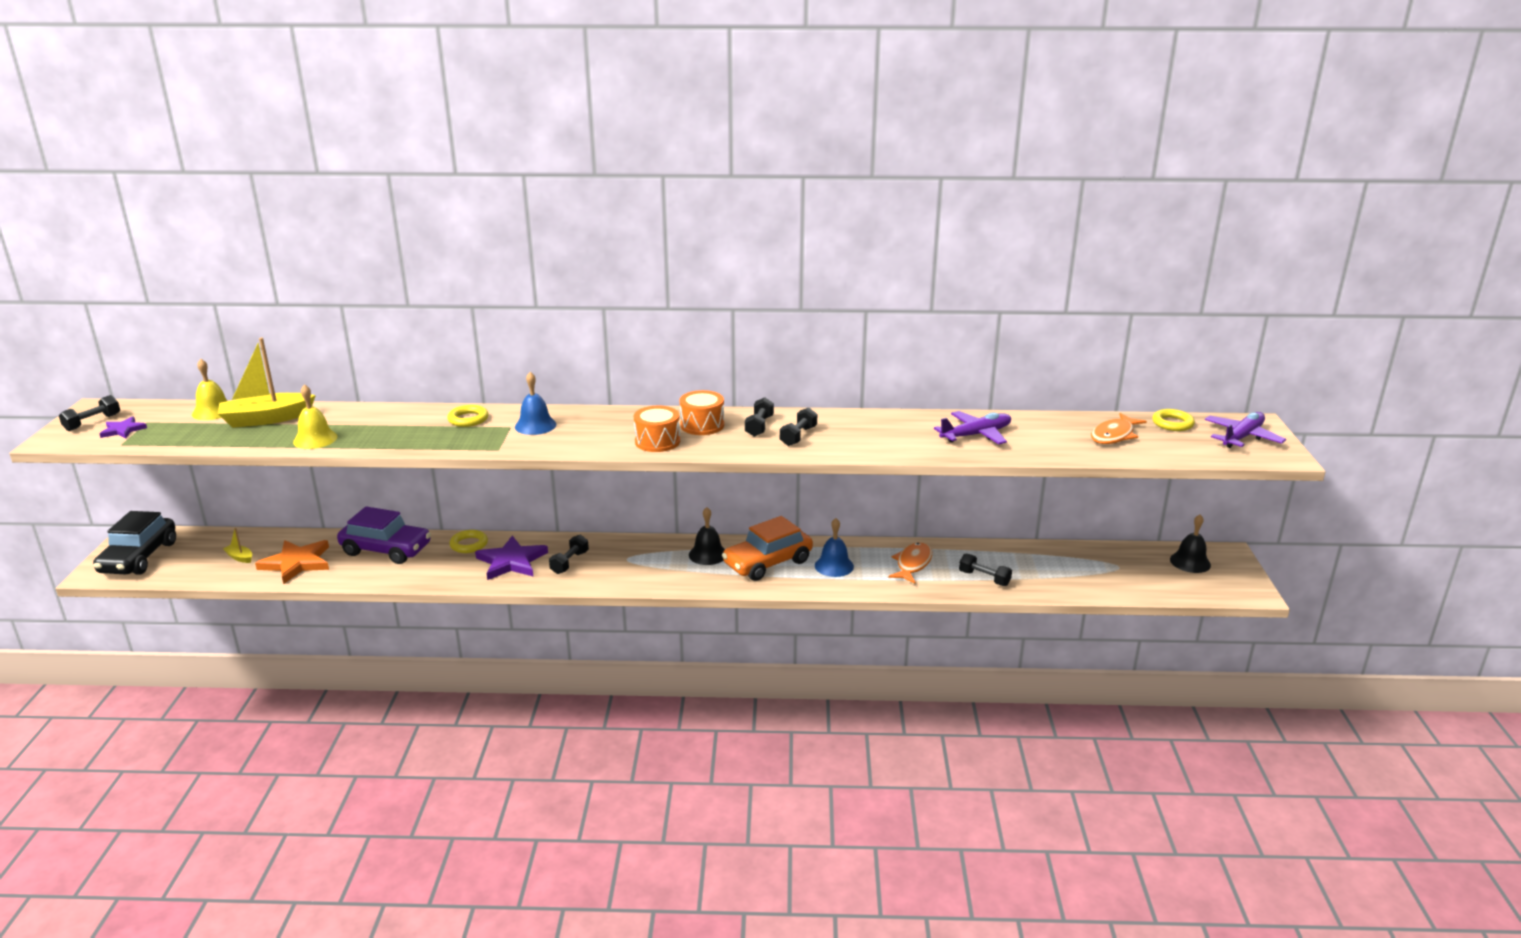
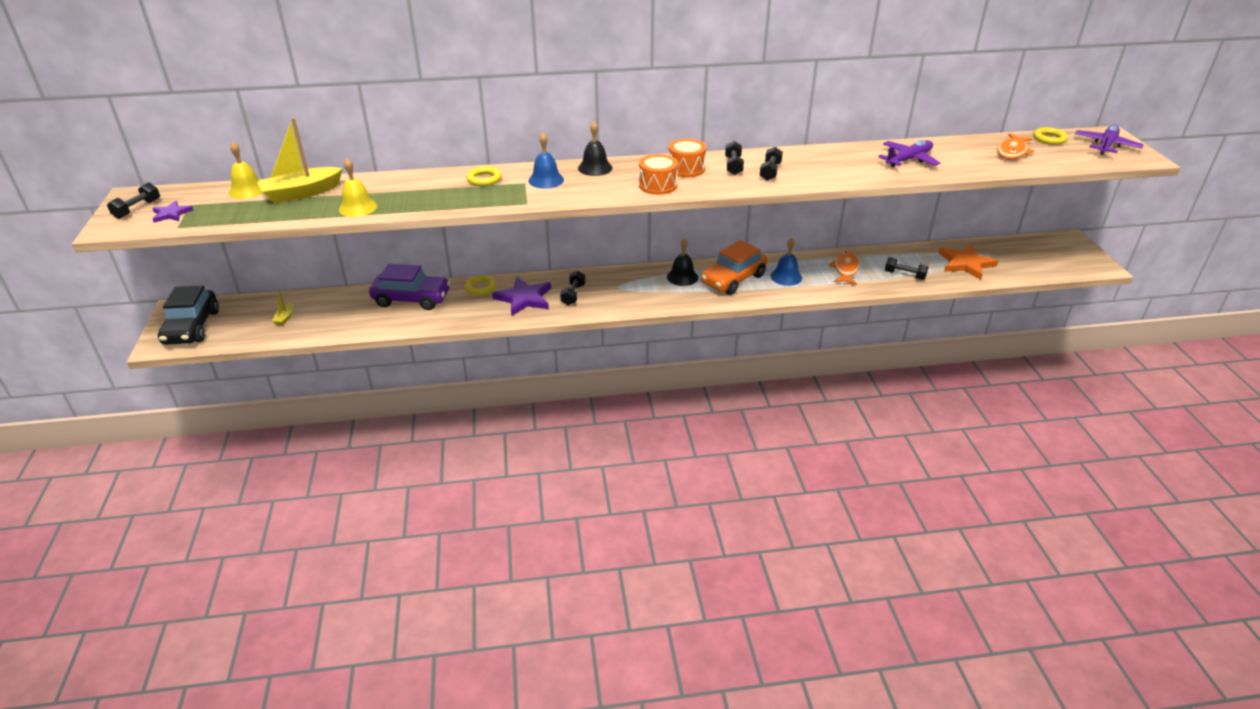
camera: 10 degrees left, 10 degrees up
yellow boat [223,528,252,563] -> yellow boat turned 105 degrees counterclockwise [272,290,293,326]
orange star [255,540,329,584] -> orange star moved to [939,245,998,280]
black bell [1170,514,1211,573] -> black bell moved to [578,121,613,176]

